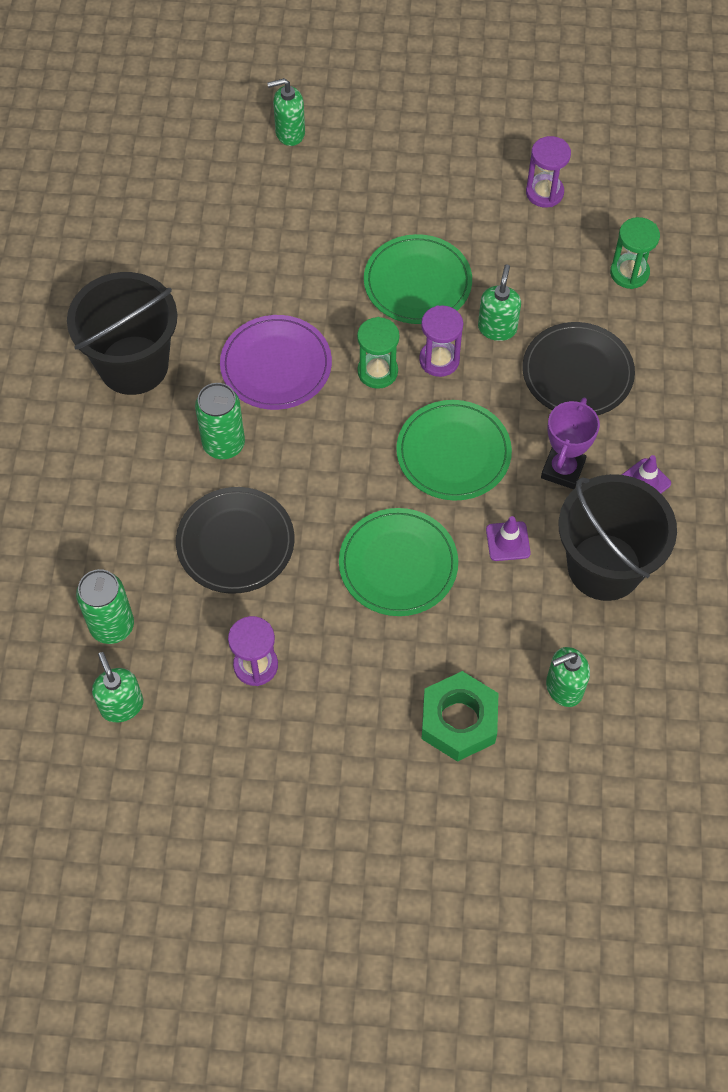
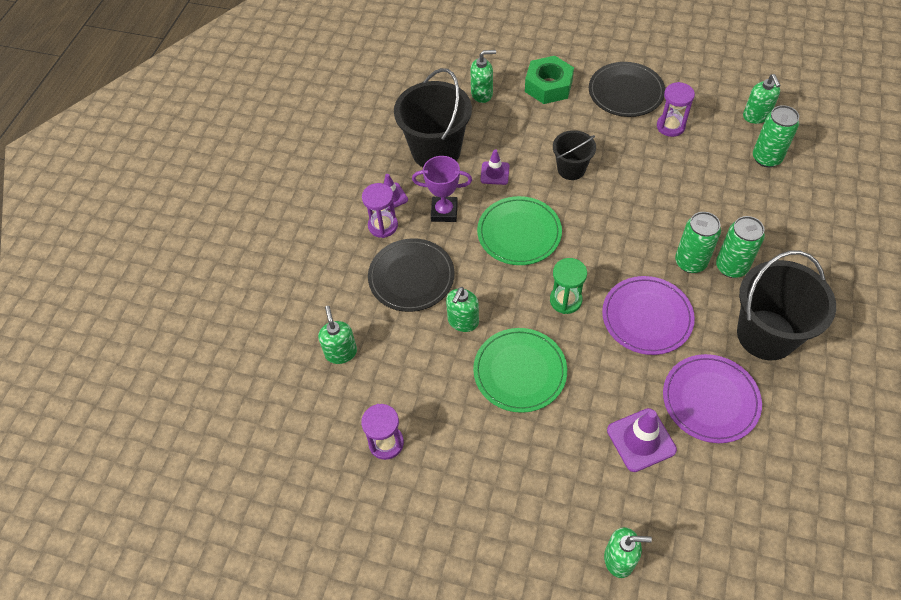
camera: 165 degrees left, 5 degrees down
black plate [176,487,295,594] -> black plate moved to [589,62,665,117]
green plate [339,508,458,616] -> black bucket [553,130,596,180]
purple hourglass [419,305,463,377] -> purple hourglass moved to [362,183,398,238]
purple trophy [541,397,600,489] -> purple trophy turned 60 degrees clockwise [412,156,472,222]
green hourglass [610,217,660,289] -> green soap dispenser [318,306,357,364]
none -> purple traffic cone [607,408,677,472]
none -> purple plate [663,354,762,443]
none -> green can [716,216,765,278]

